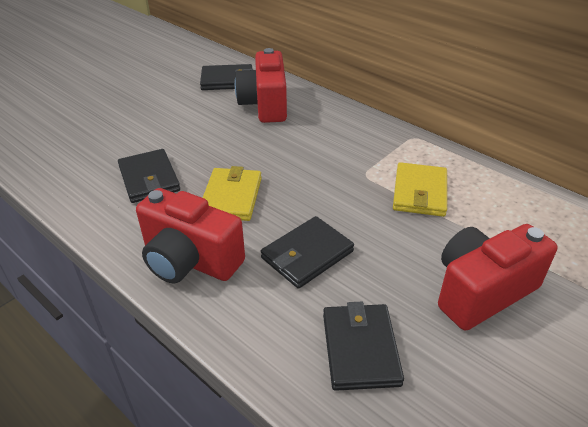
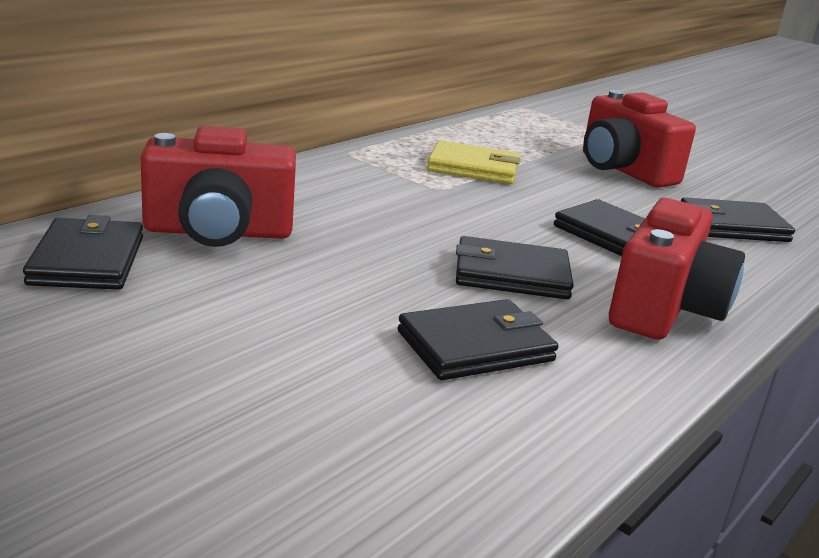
camera: 95 degrees left, 15 degrees down
yellow wallet [203,166,262,221] -> black wallet [456,236,574,299]

